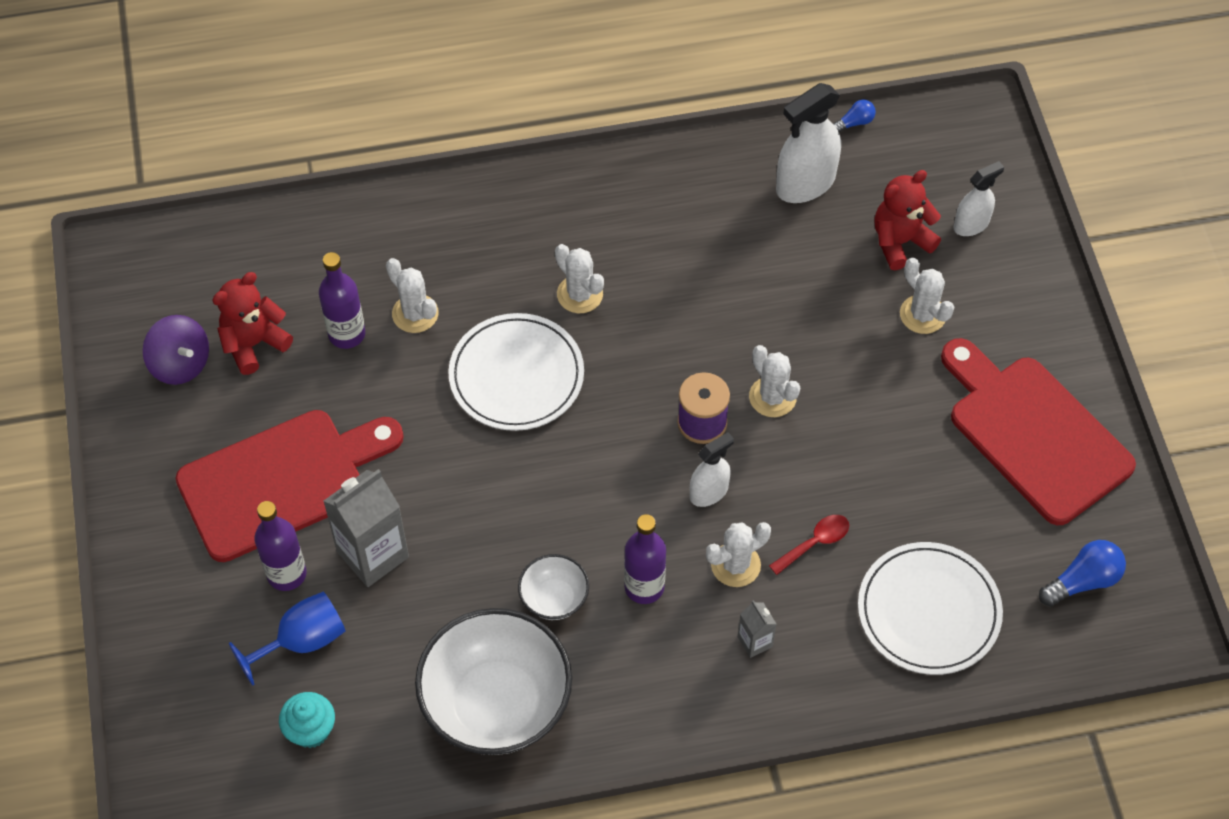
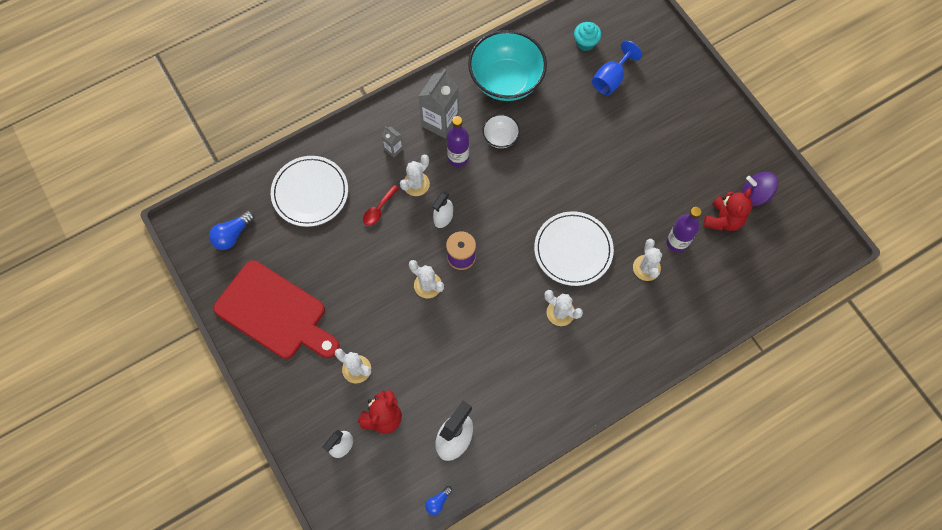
camera: 160 degrees right, 10 degrees up
red cutting board [176,410,404,562] -> none
purple bottle [254,501,307,591] -> none
grey carton [323,469,409,587] -> grey carton moved to [419,69,459,138]
white cactus [386,258,439,333] -> white cactus turned 60 degrees clockwise [633,239,662,281]
white bowl [415,608,572,755] -> turquoise bowl [468,30,547,101]

